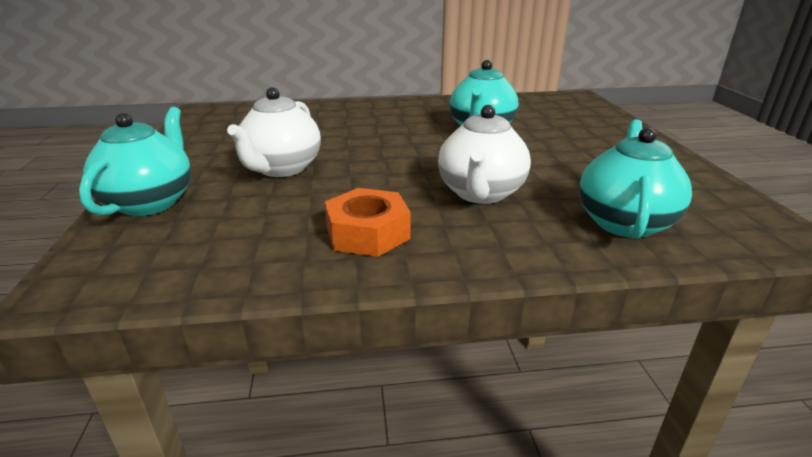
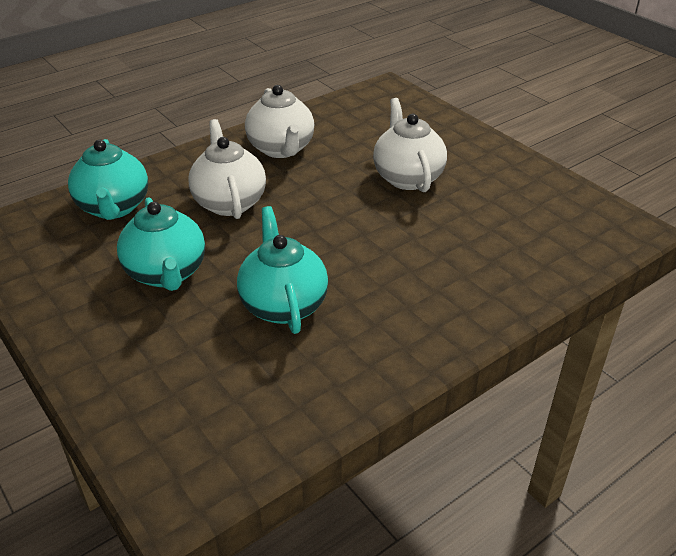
camera: 150 degrees right, 10 degrees up
turquoise teapot [79,107,191,216] -> turquoise teapot moved to [117,197,205,291]
orange nut [325,188,411,257] -> white teapot [245,85,314,158]

